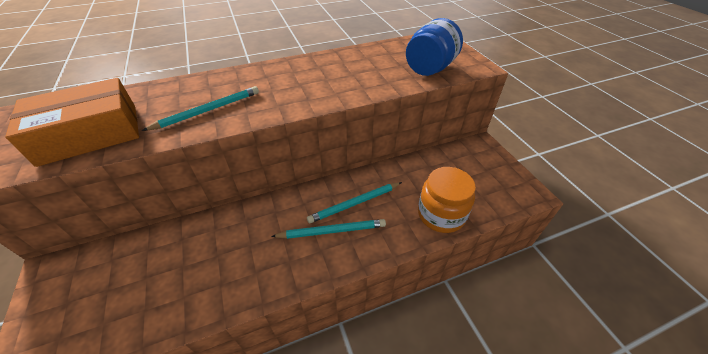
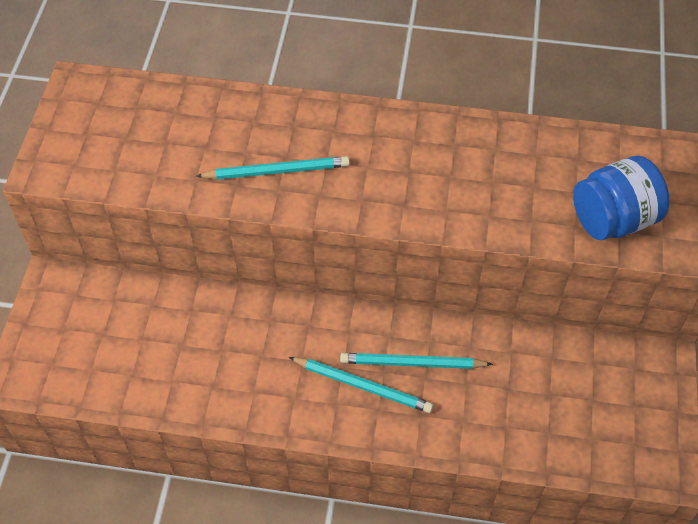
camera: 30 degrees right, 10 degrees up
orange box [5,78,139,167] -> none
orange jar [418,167,476,233] -> none

